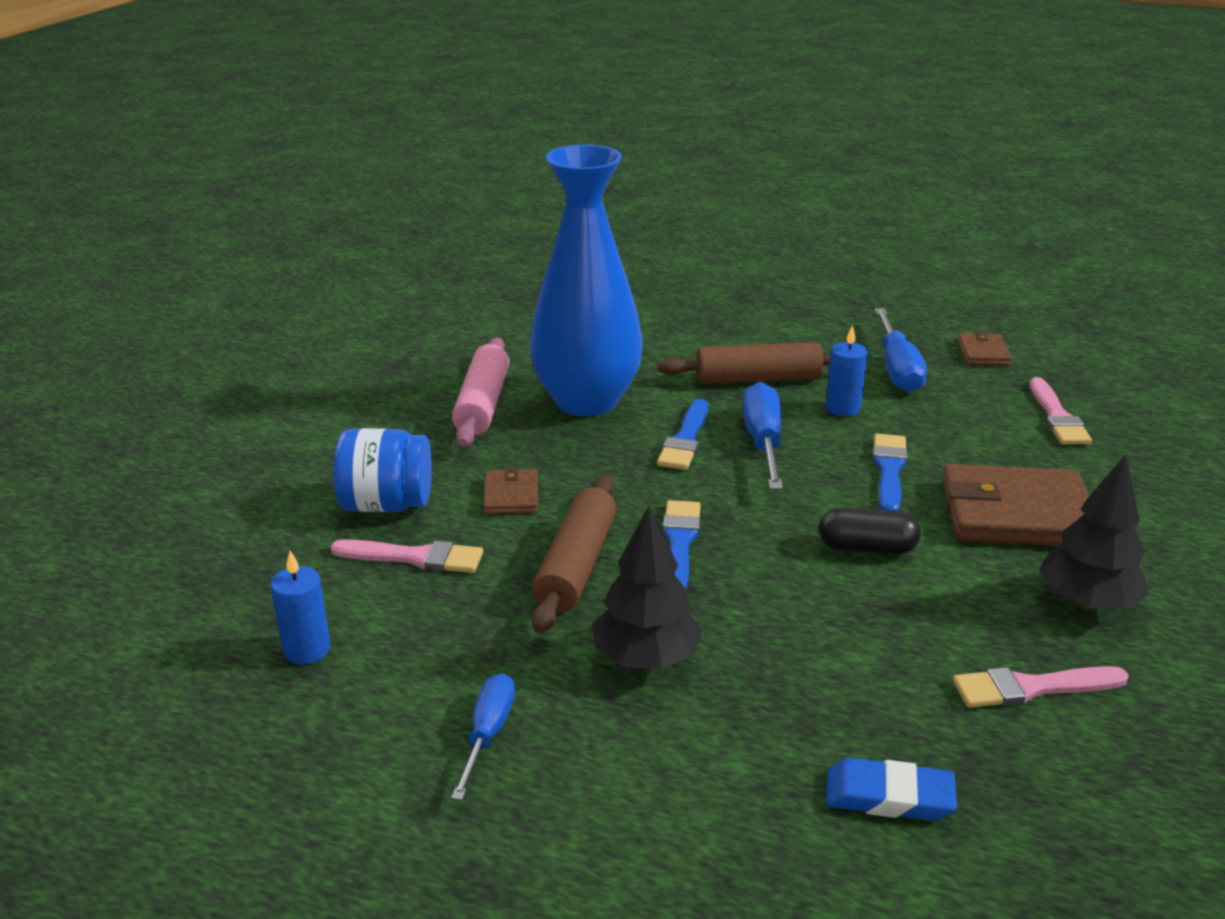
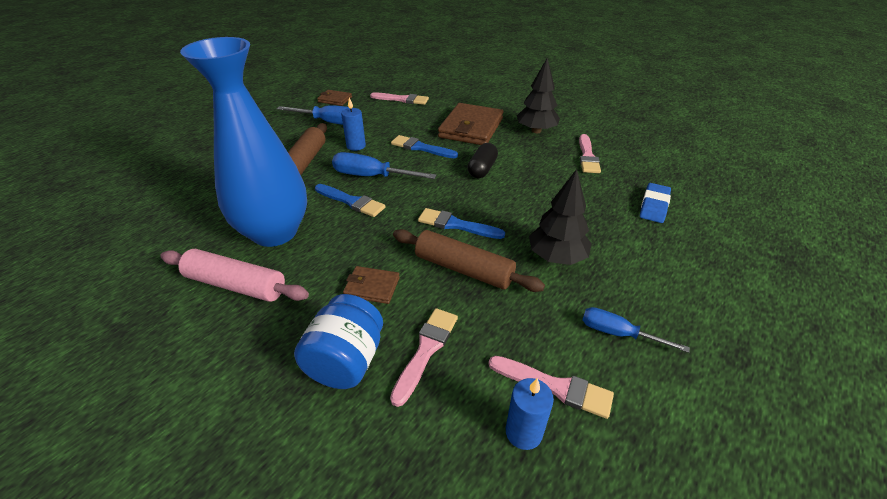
camera: 75 degrees left, 10 degrees up
none -> pink brush [489,356,614,419]

